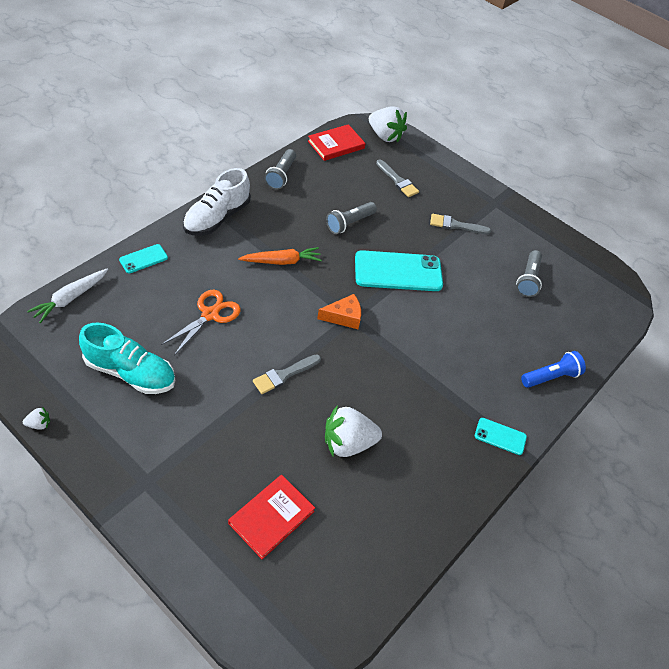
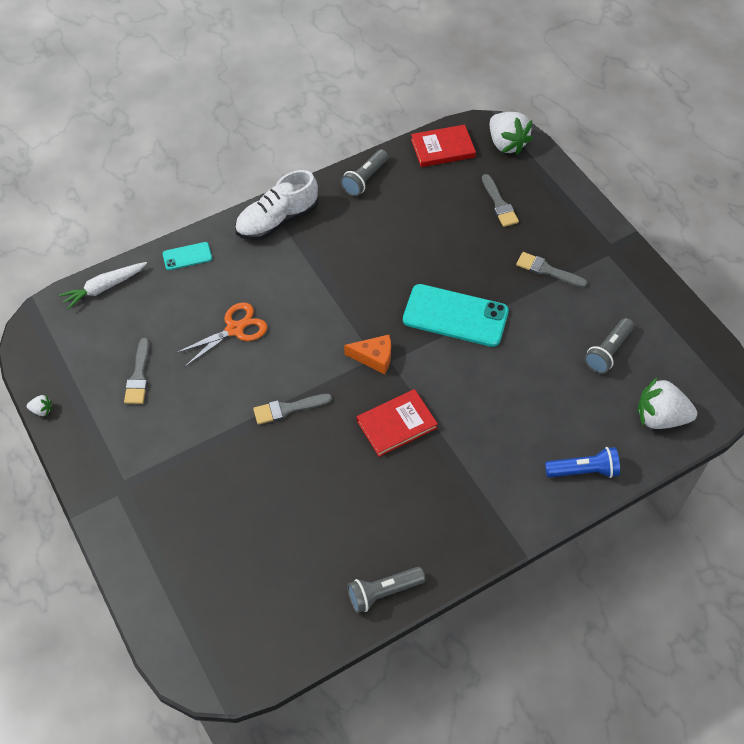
camera: 25 degrees right, 5 degrees up
turquoise shoe [79,322,175,394] -> grey brush [124,338,150,404]
red book [228,475,315,559] -> red book moved to [357,389,438,457]
orange carrot [238,247,322,265] -> none
white strawberry [325,406,382,457] -> white strawberry moved to [637,377,697,429]
grey flashlight [326,202,377,234] -> grey flashlight moved to [347,567,426,613]
turquoise phone [475,418,527,455] -> none

